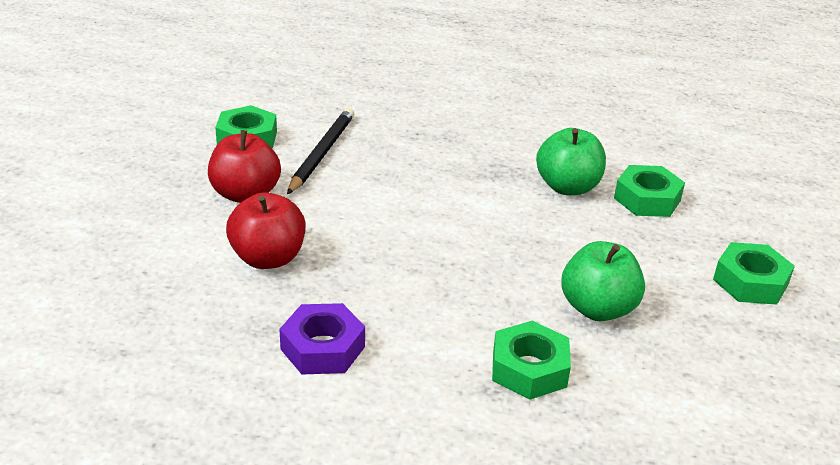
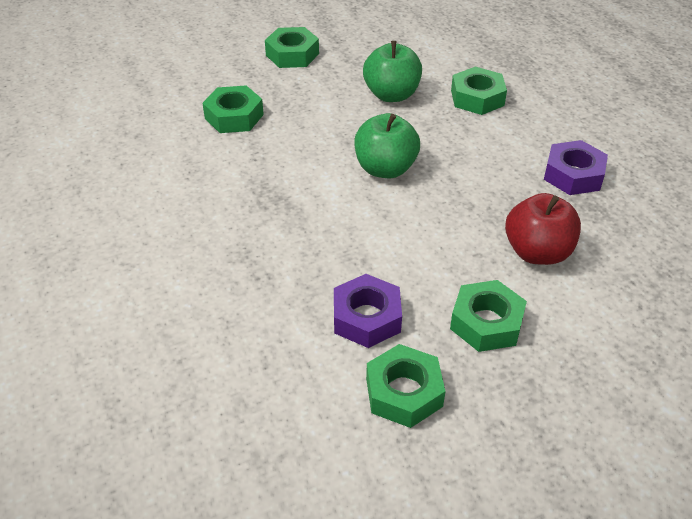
camera: 125 degrees left, 10 degrees up
red apple [208,130,281,203] -> green nut [450,280,527,352]
black pencil [287,108,354,194] -> purple nut [334,274,402,348]
green apple [536,128,606,195] -> green apple moved to [354,113,420,178]

